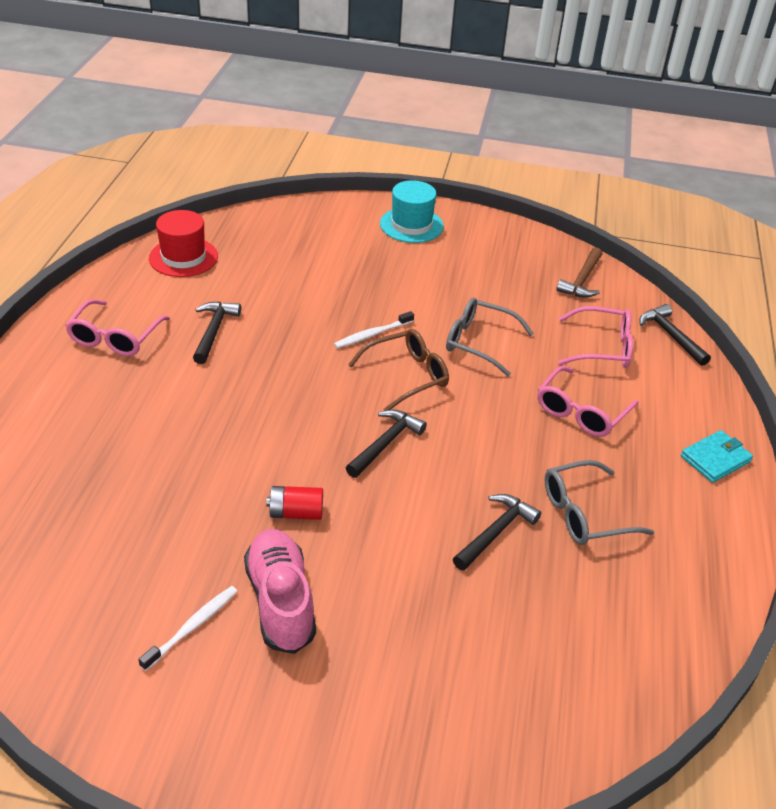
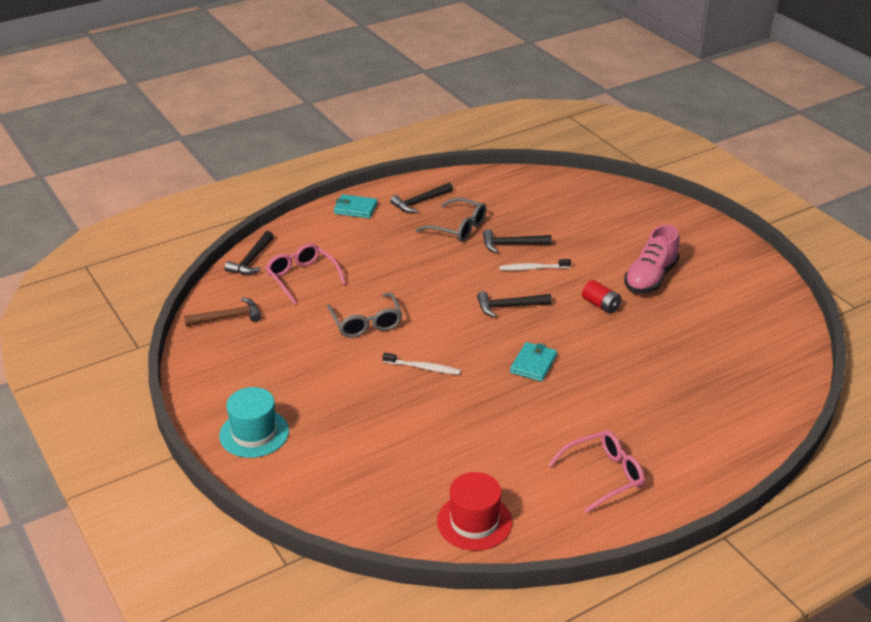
camera: 130 degrees left, 5 degrees down
white toothbrush [138,586,238,671] -> white toothbrush moved to [499,259,571,271]
black hammer [193,301,241,364] -> black hammer moved to [390,183,453,213]
brown glasses [348,329,449,411] -> none
pink glasses [537,366,639,437] -> none
none -> turquoise wallet [510,342,557,382]

